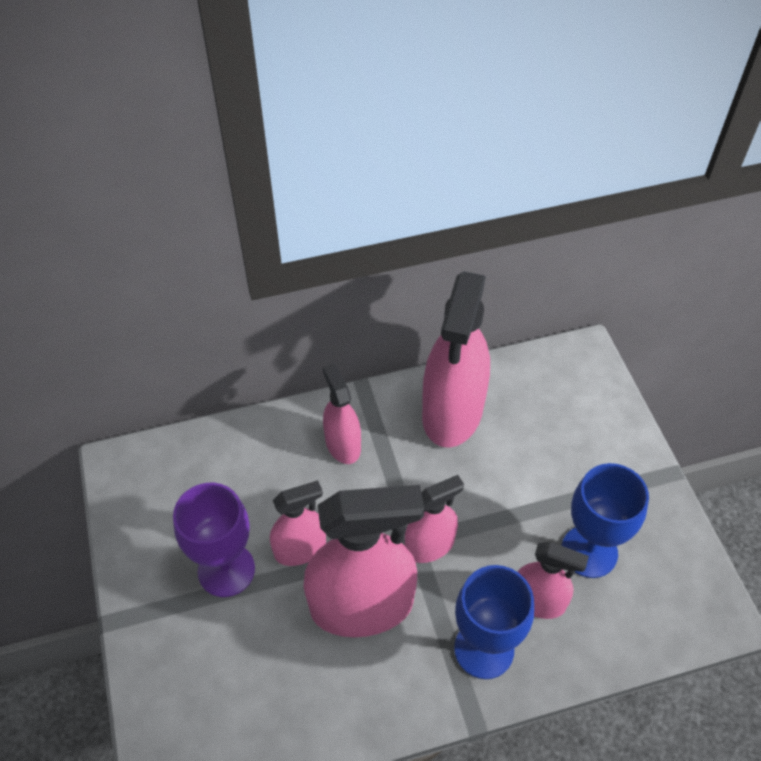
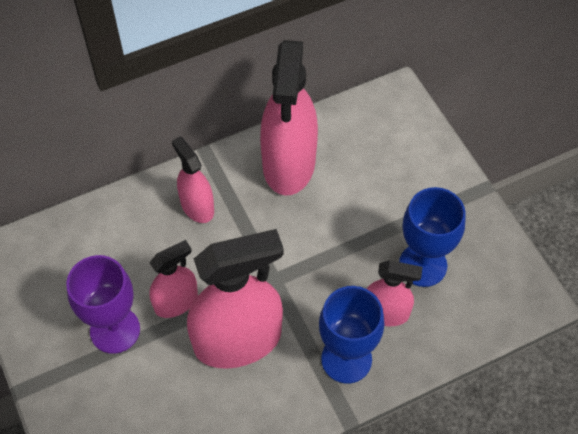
camera: 10 degrees left, 5 degrees up
pink spray bottle [405,475,464,563] -> none

